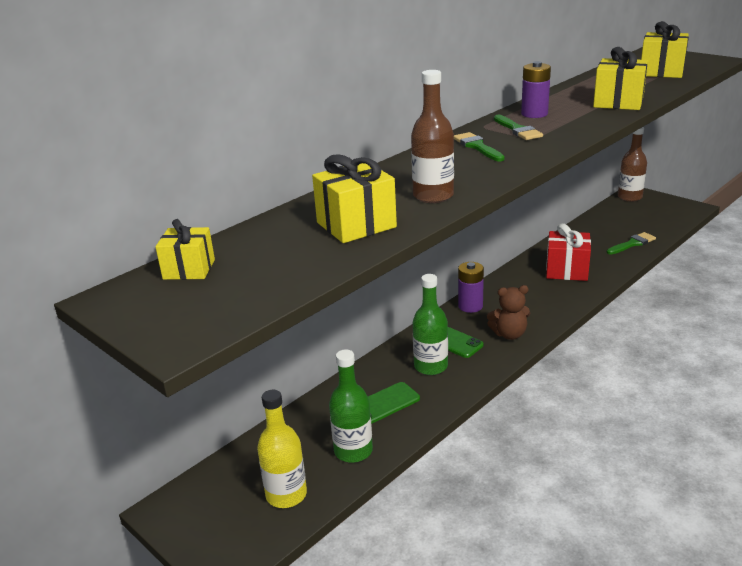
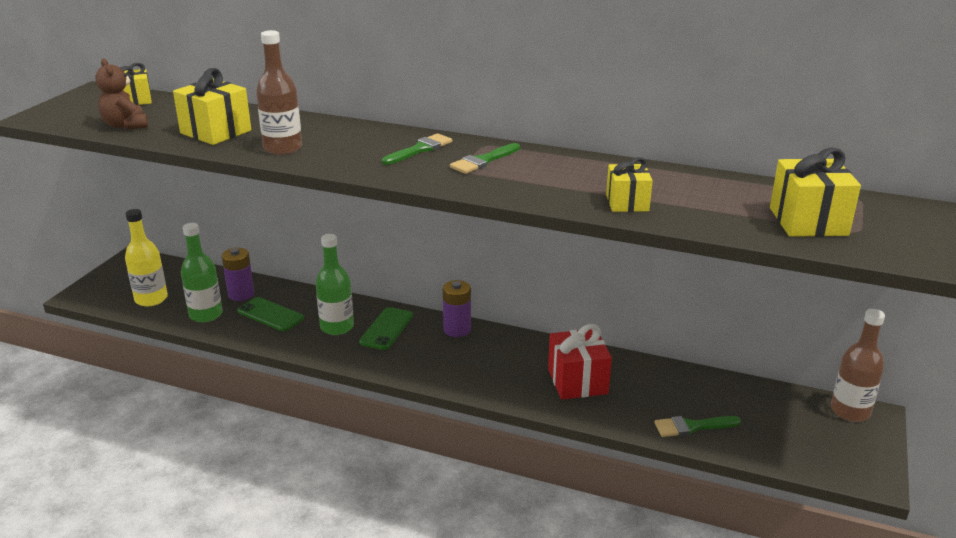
camera: 65 degrees right, 0 degrees up
brown teddy bear [487,285,530,340] -> brown teddy bear moved to [95,58,148,130]
purple battery [521,61,551,118] -> purple battery moved to [222,248,254,301]
yellow gift [593,47,648,110] -> yellow gift [606,157,653,212], size x0.65
green brush [607,232,656,255] -> green brush turned 135 degrees clockwise [654,416,741,437]

